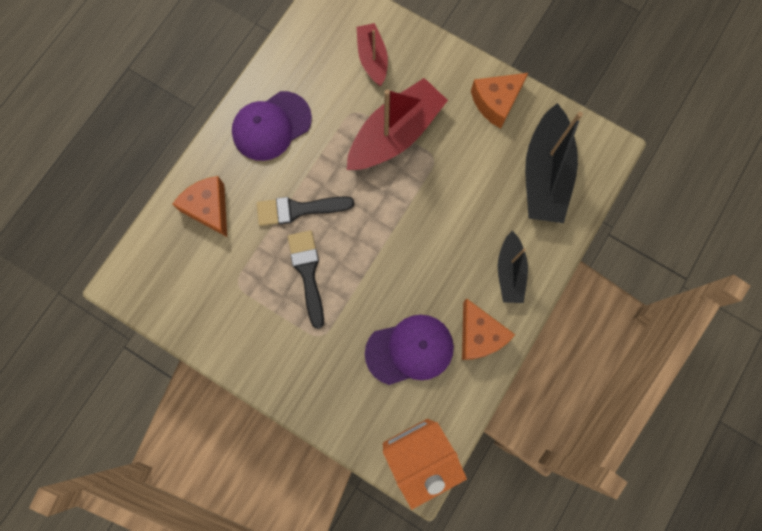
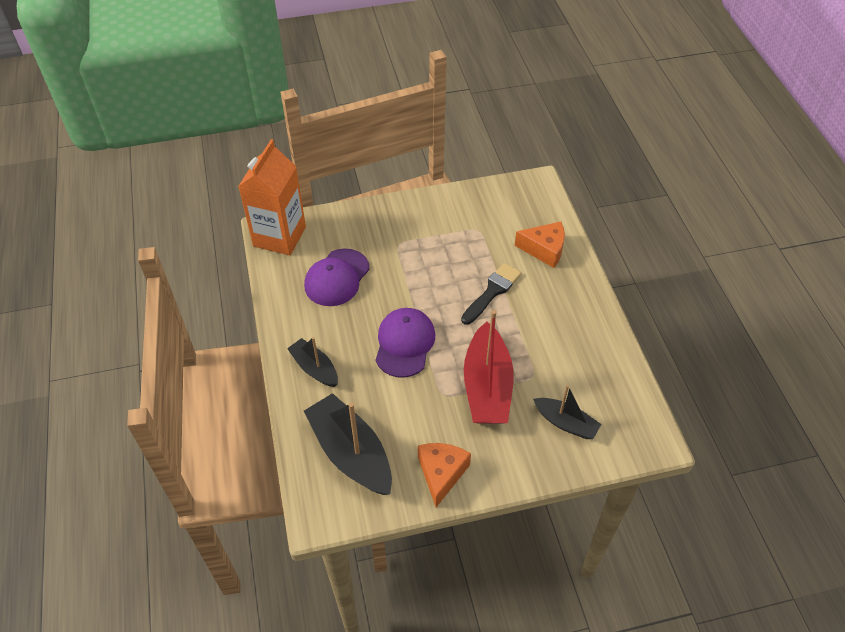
camera: 135 degrees right, 25 degrees down
purple cap [232,91,312,161] -> purple cap moved to [375,308,435,378]
black brush [288,230,324,329] -> none
red boat [357,23,388,86] -> black boat [533,385,601,439]
orange cheese [462,299,515,360] -> none

